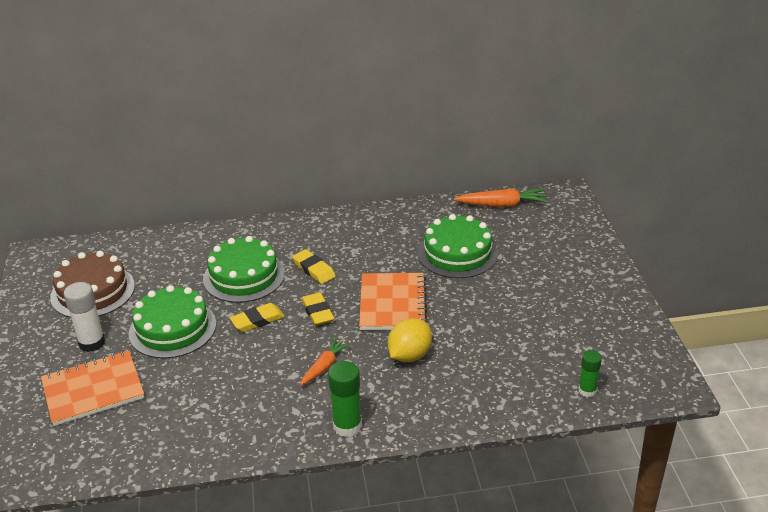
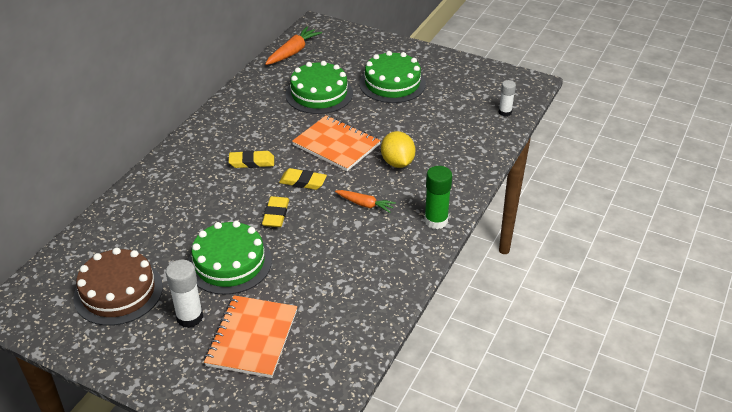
camera: 55 degrees left, 5 degrees up
green cake [203,236,285,303] -> green cake moved to [359,51,426,103]
orange carrot [300,338,351,385] -> orange carrot turned 135 degrees clockwise [335,190,396,213]
green glue stick [579,350,602,397] -> white glue stick [499,80,516,117]

